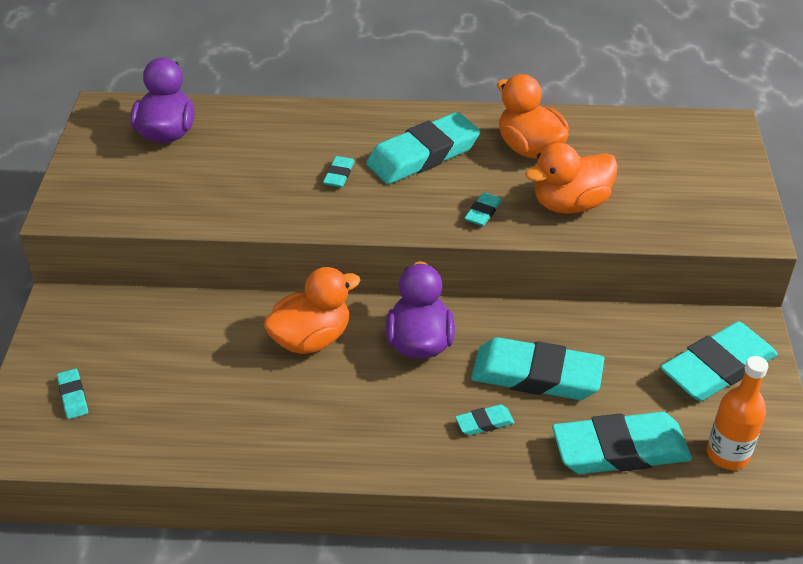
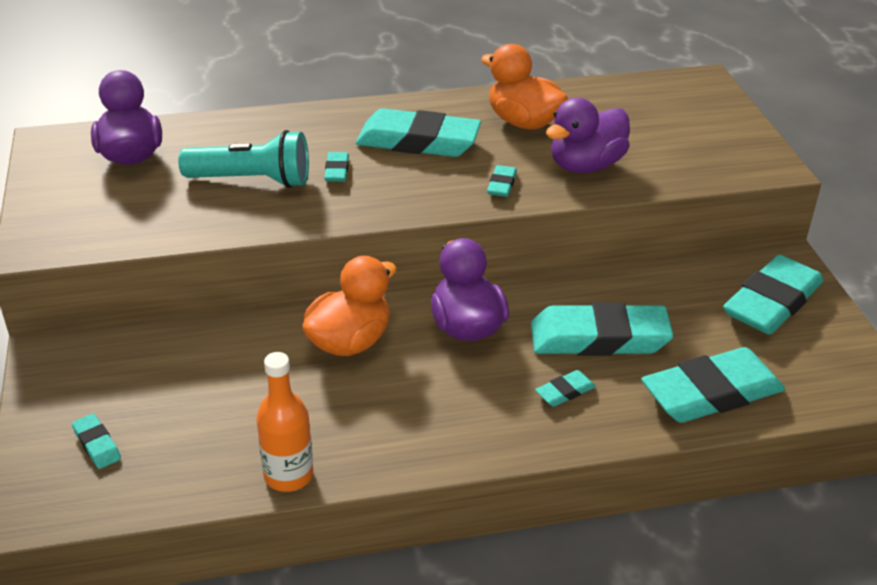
camera: 15 degrees left, 5 degrees down
turquoise eraser [366,112,480,184] -> turquoise eraser turned 60 degrees clockwise [356,108,481,157]
orange duck [525,143,618,214] -> purple duck [546,98,630,173]
orange bottle [707,356,768,470] -> orange bottle moved to [256,352,313,492]
none -> turquoise flashlight [178,130,309,188]

